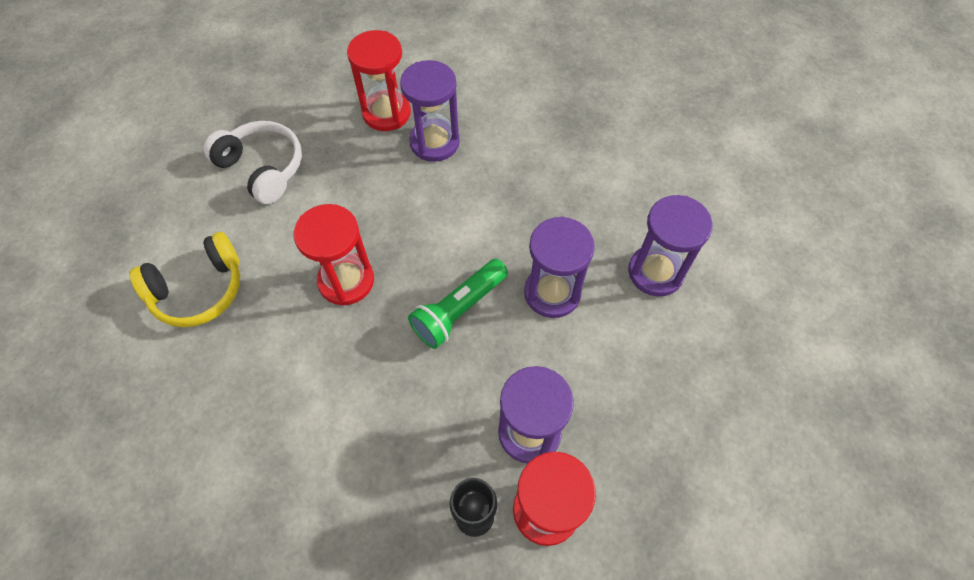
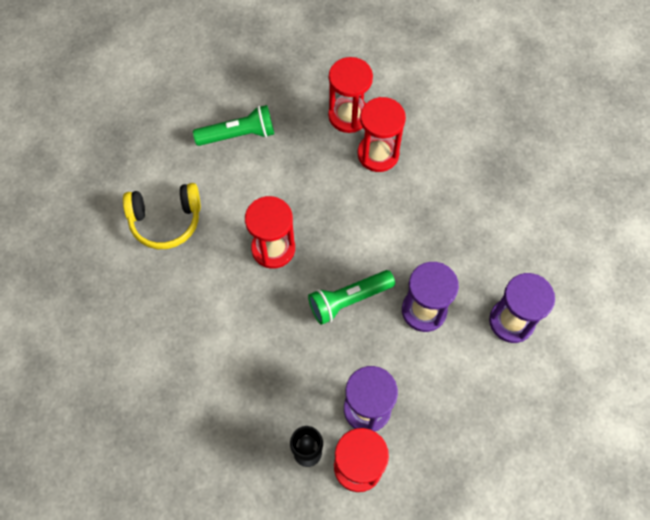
camera: 20 degrees right, 5 degrees up
white headphones [203,121,302,204] -> green flashlight [193,105,274,146]
purple hourglass [400,60,460,162] -> red hourglass [358,97,406,172]

